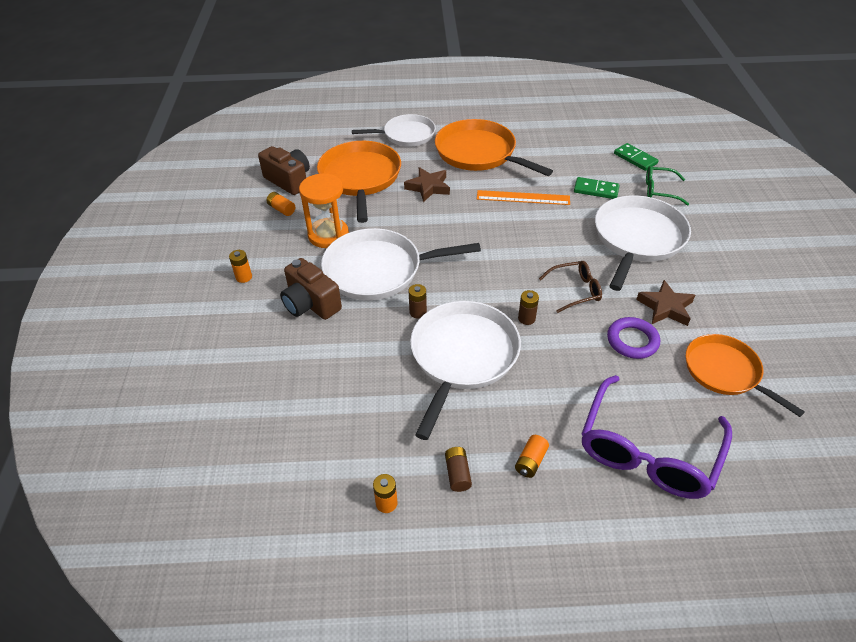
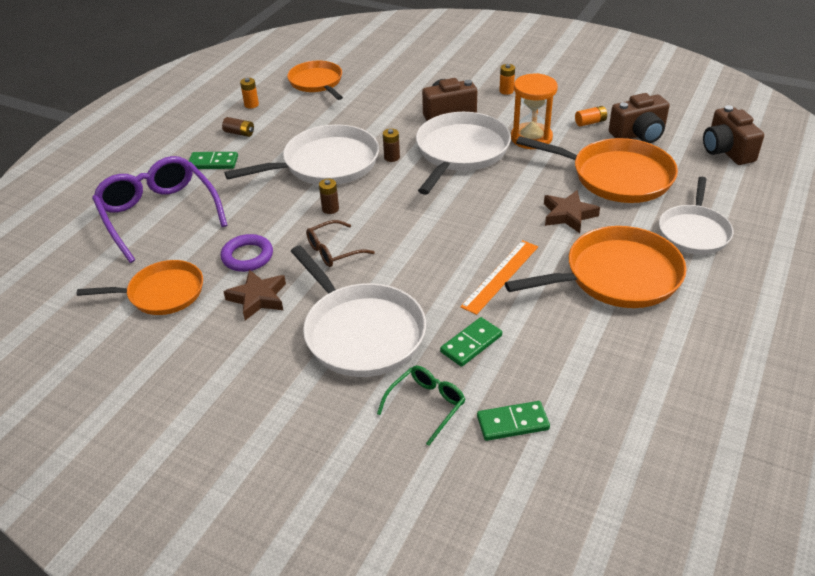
camera: 120 degrees right, 5 degrees down
white pan [410,301,521,440] -> white pan turned 75 degrees counterclockwise [225,124,379,185]
orange battery [515,435,549,478] -> green domino [188,152,238,169]
brown glasses [539,261,602,313] -> brown glasses turned 45 degrees clockwise [306,220,375,267]
none -> orange pan [287,61,343,100]
none -> brown camera [703,105,764,165]

